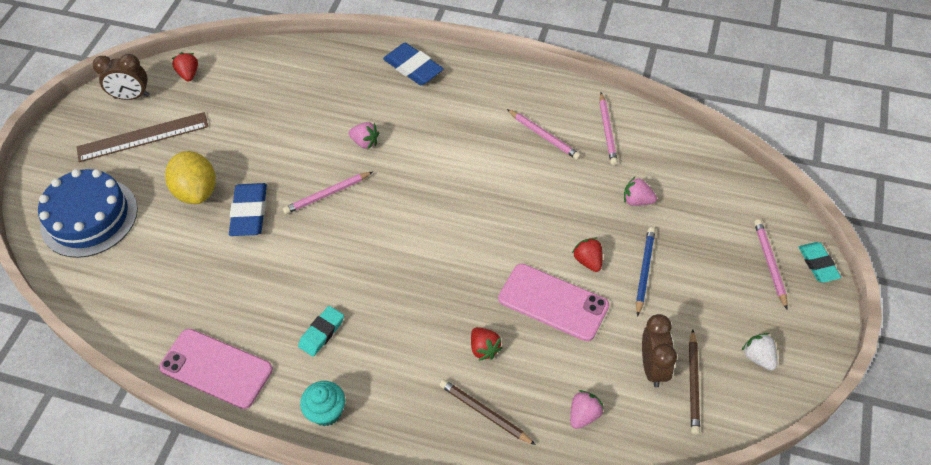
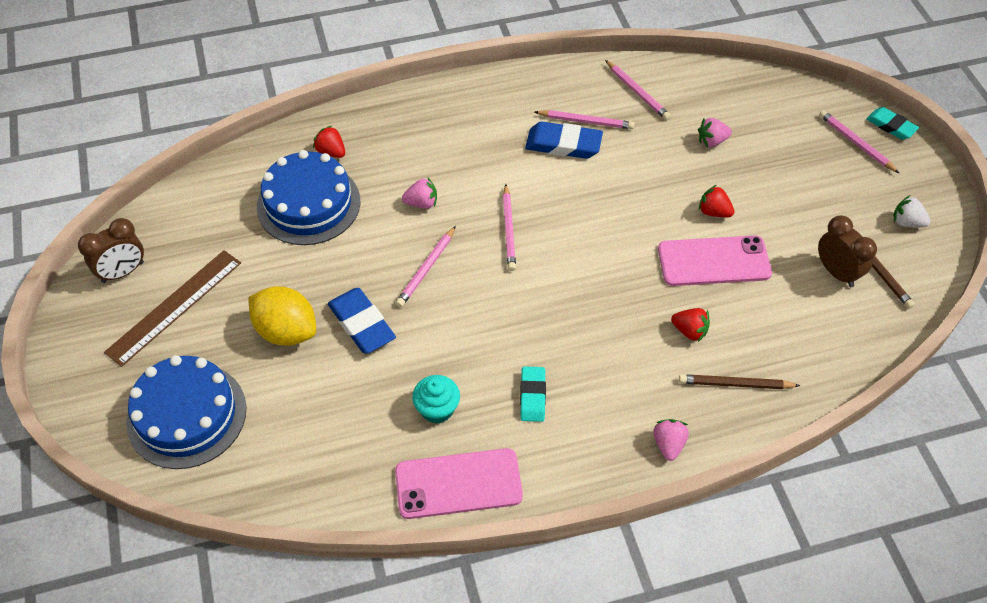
camera: 35 degrees left, 0 degrees up
red strawberry [172,52,198,81] -> red strawberry moved to [313,125,345,158]
turquoise cupcake [300,381,345,426] -> turquoise cupcake moved to [412,375,460,424]
blue eraser [383,43,444,85] -> blue eraser moved to [525,122,603,159]
pink strawberry [570,390,604,429] -> pink strawberry moved to [653,419,689,461]
blue pencil [636,227,655,317] -> none
none -> blue cake [257,150,361,245]
none -> pink pencil [503,184,516,271]

